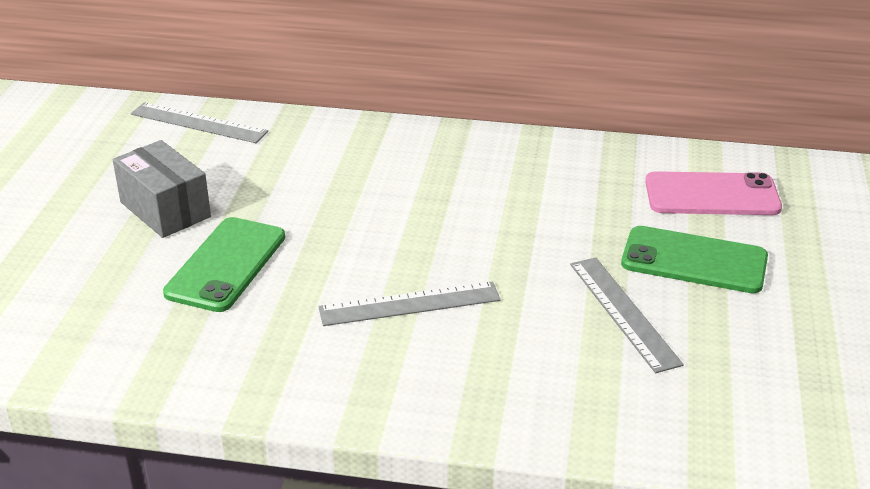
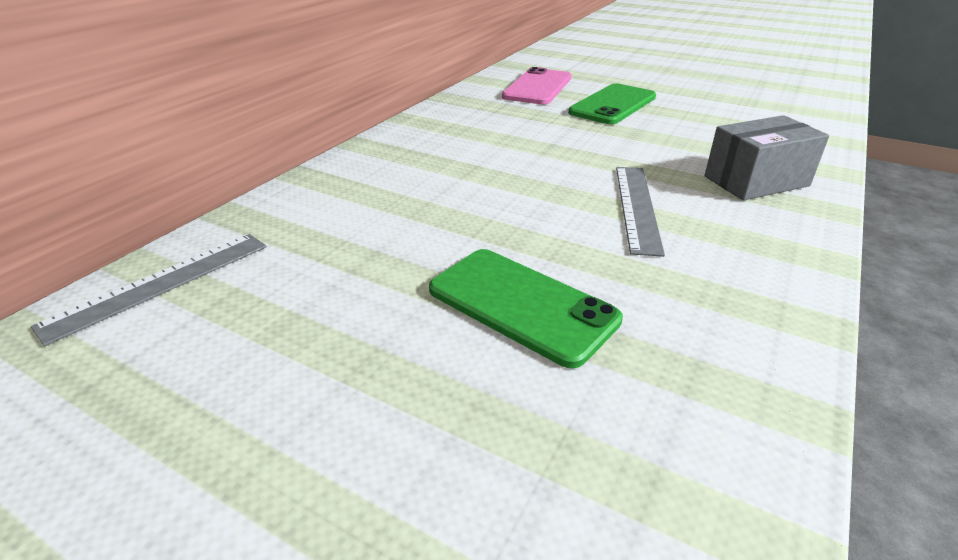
camera: 70 degrees left, 0 degrees up
grey box [113,140,211,238] -> grey box moved to [705,115,829,200]
grey ruler [570,257,684,373] -> none

